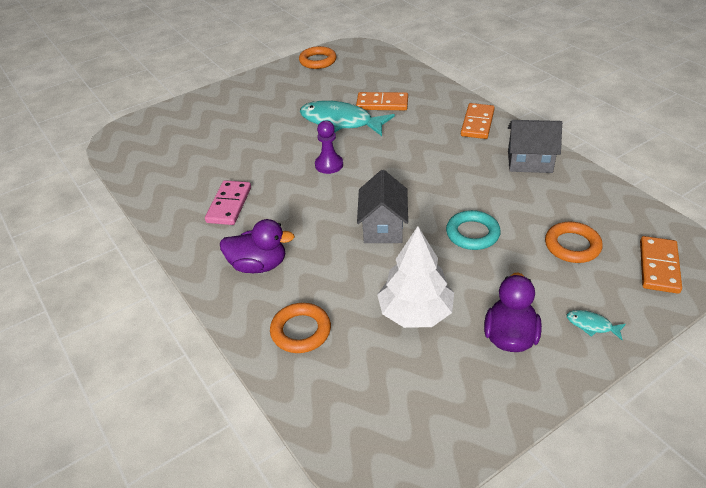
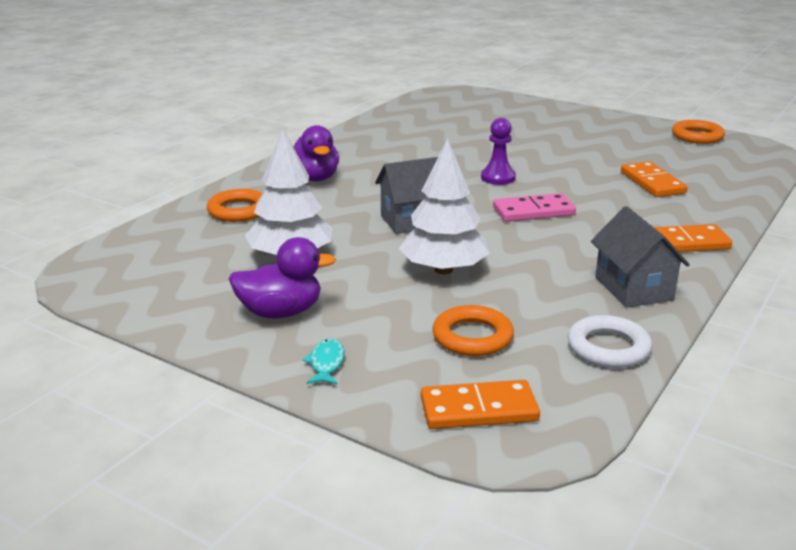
camera: 65 degrees right, 15 degrees down
pink domino [205,180,251,225] -> pink domino moved to [493,193,576,222]
turquoise fish [300,100,395,136] -> none
turquoise ring [446,210,501,250] -> white tree [399,138,490,274]
none -> white ring [568,315,652,368]

